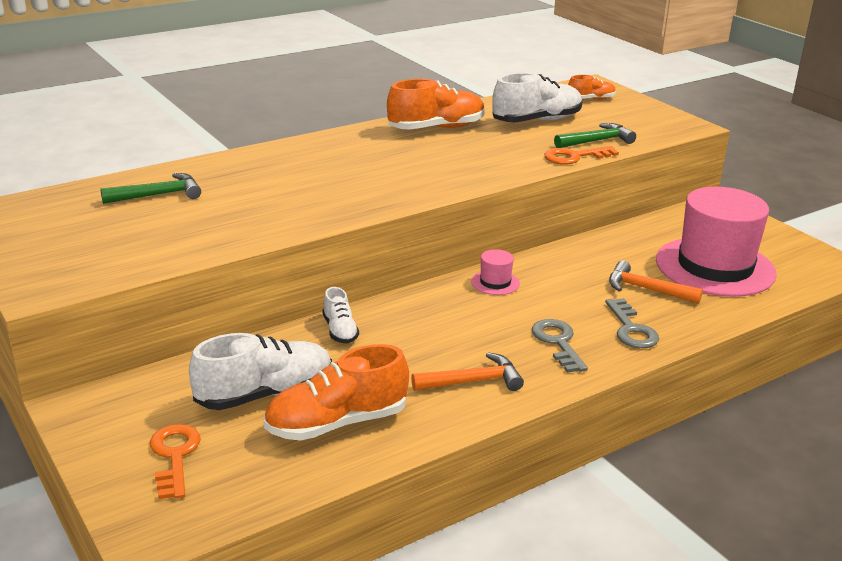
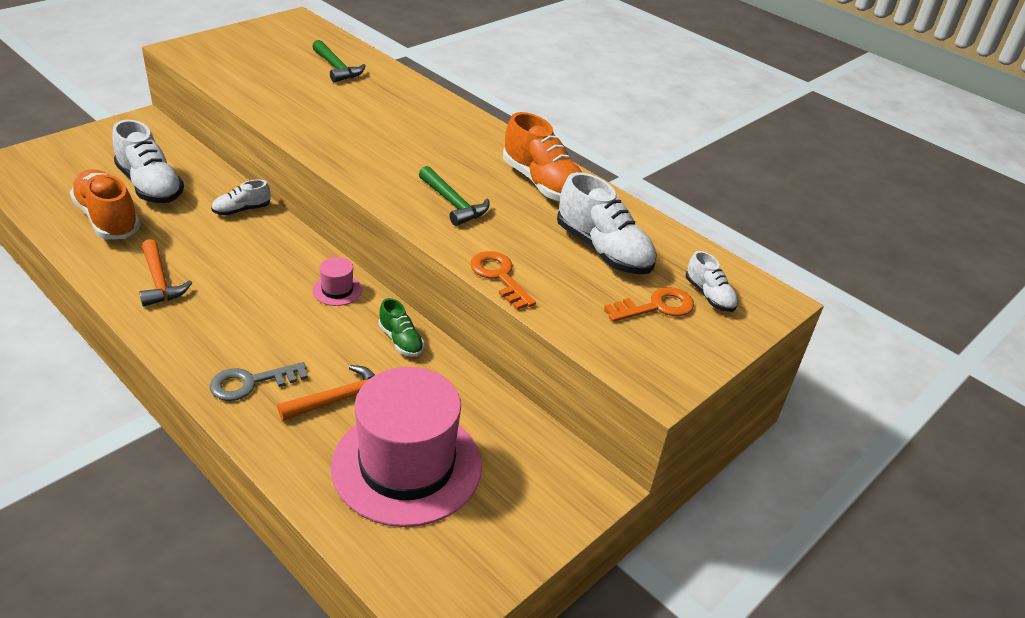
camera: 75 degrees right, 10 degrees up
orange key [150,424,201,499] -> orange key moved to [604,287,694,322]
grey key [532,319,588,373] -> none
green hammer [554,123,636,148] -> green hammer moved to [419,166,489,226]
orange shoe [568,75,616,100] -> white shoe [686,251,738,312]
orange hammer [609,260,703,304] -> orange hammer turned 45 degrees clockwise [277,365,375,421]
none -> green shoe [379,298,424,357]

